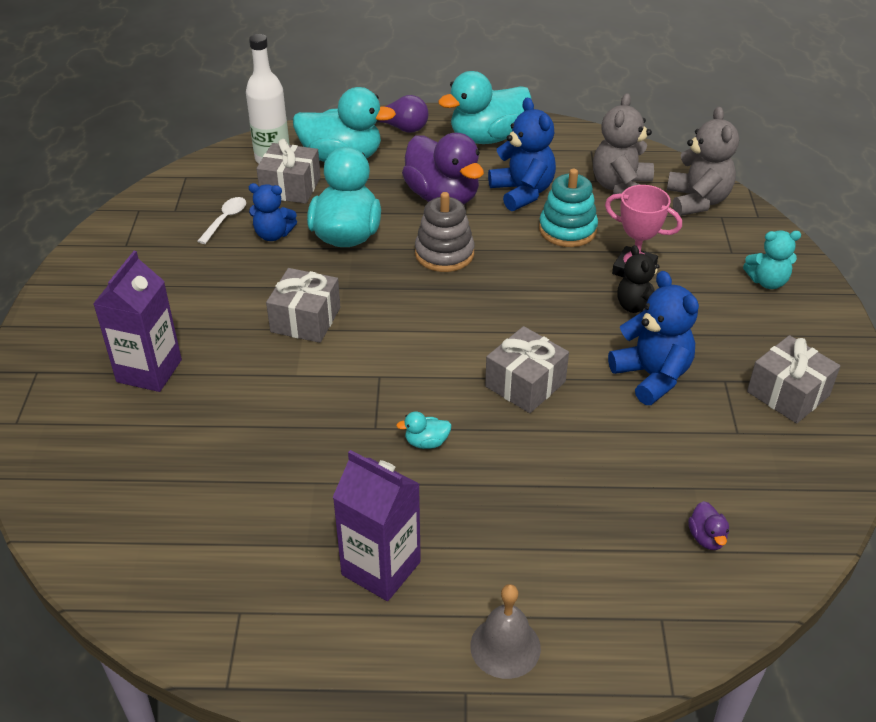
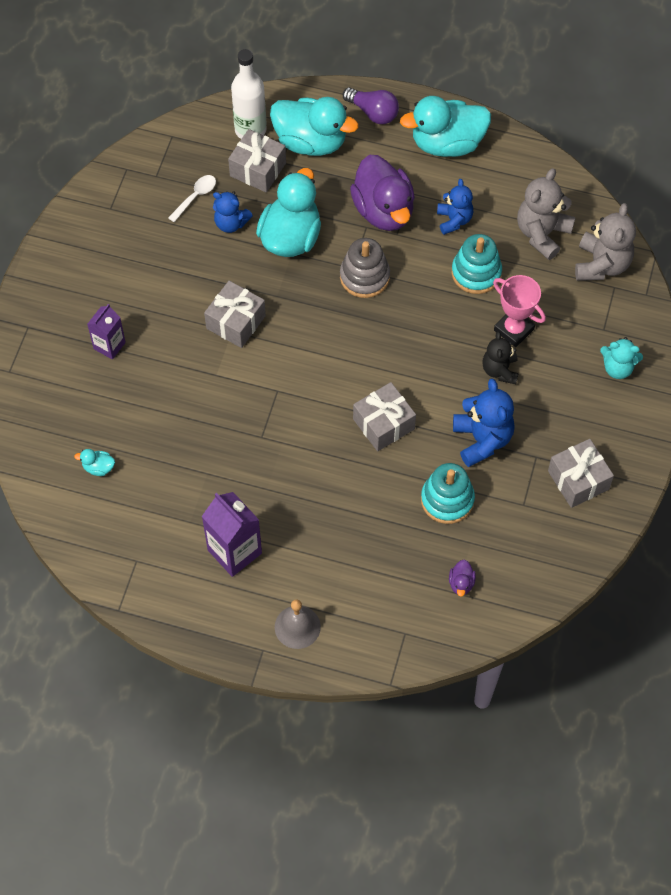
camera: 15 degrees right, 20 degrees up
purple carton [93,251,182,392] -> purple carton [87,304,126,360], size x0.63
turquoise duck [396,412,452,449] -> turquoise duck moved to [74,449,115,476]
blue teddy bear [488,97,556,211] -> blue teddy bear [437,179,473,235], size x0.65
none -> turquoise stacking toy [421,463,475,524]

